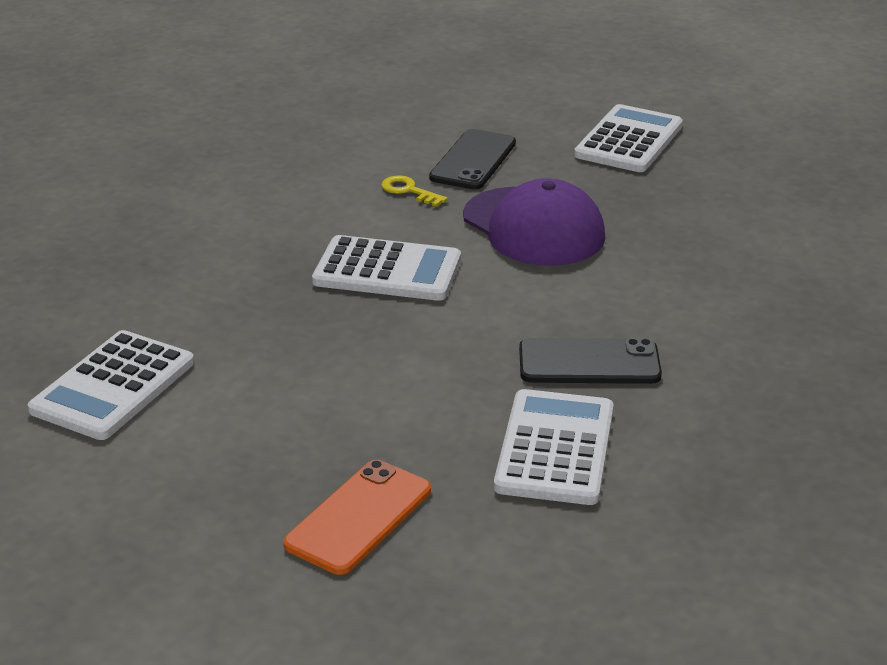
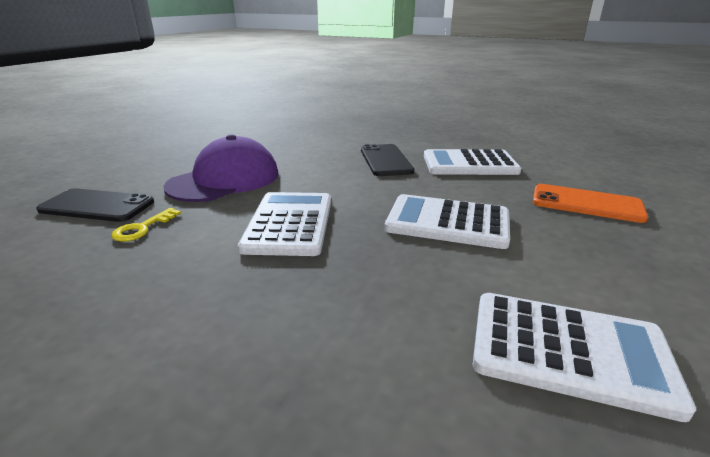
camera: 100 degrees left, 5 degrees down
white calculator [574,104,683,172] -> white calculator moved to [385,194,510,249]

